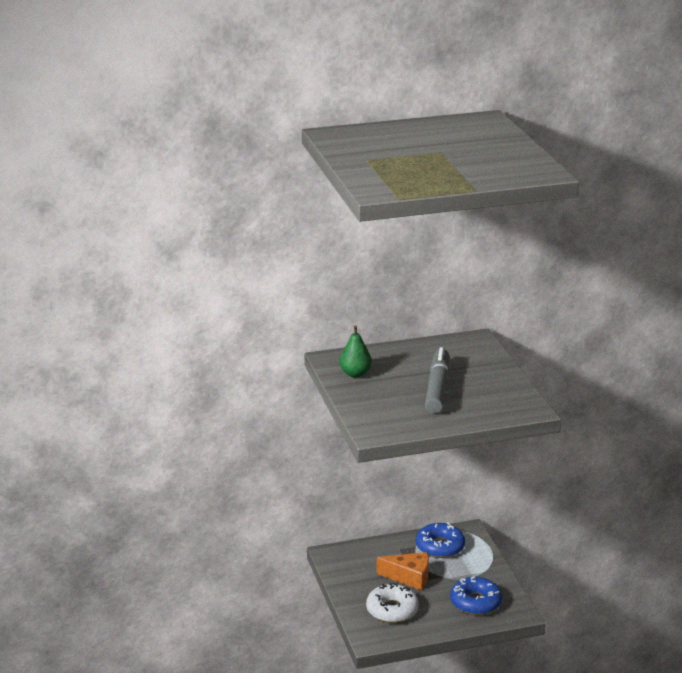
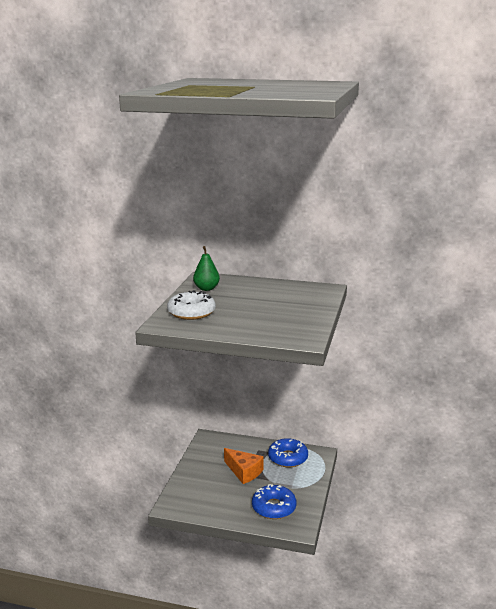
camera: 30 degrees right, 5 degrees down
white donut [366,583,419,623] -> white donut moved to [167,290,216,320]
grey marker [425,347,449,414] -> none

